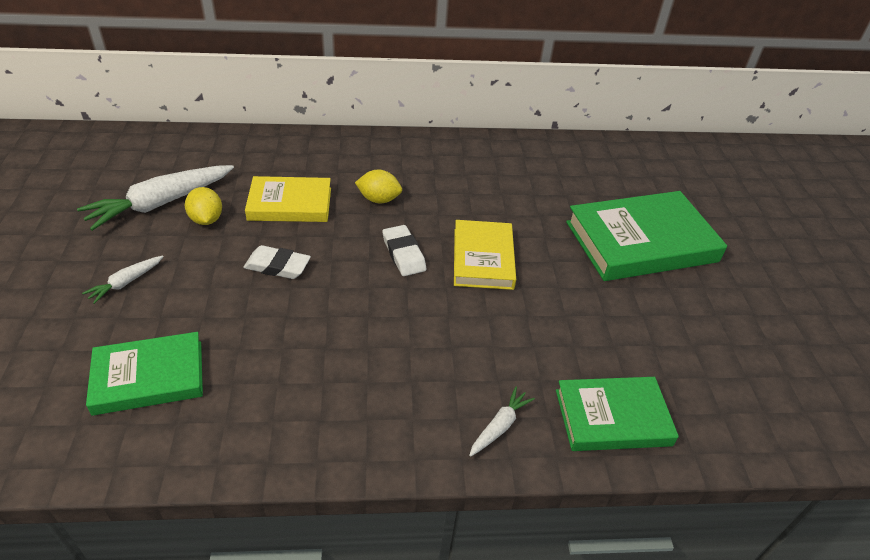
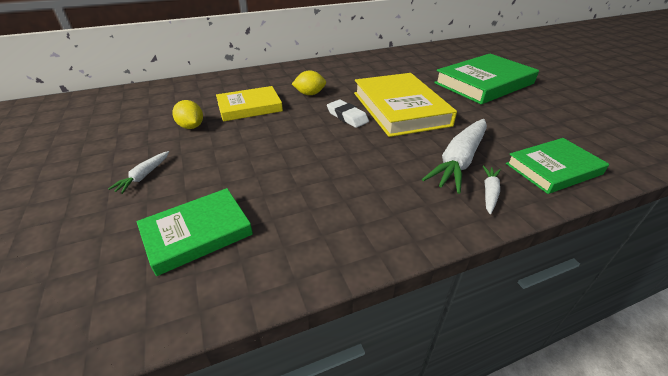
camera: 15 degrees left, 5 degrees down
white carrot [77,165,234,231] -> white carrot moved to [422,119,487,194]
white eraser [243,245,311,279] -> none
yellow book [454,220,516,290] -> yellow book [354,73,457,137], size x1.60

